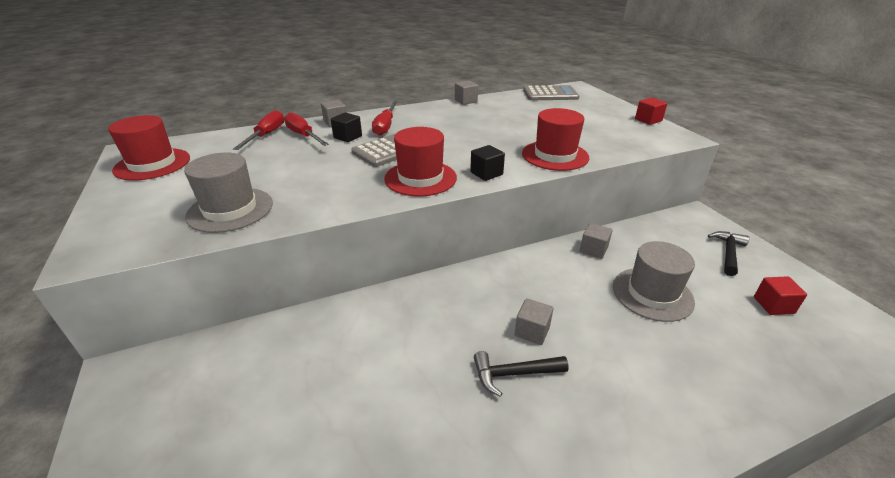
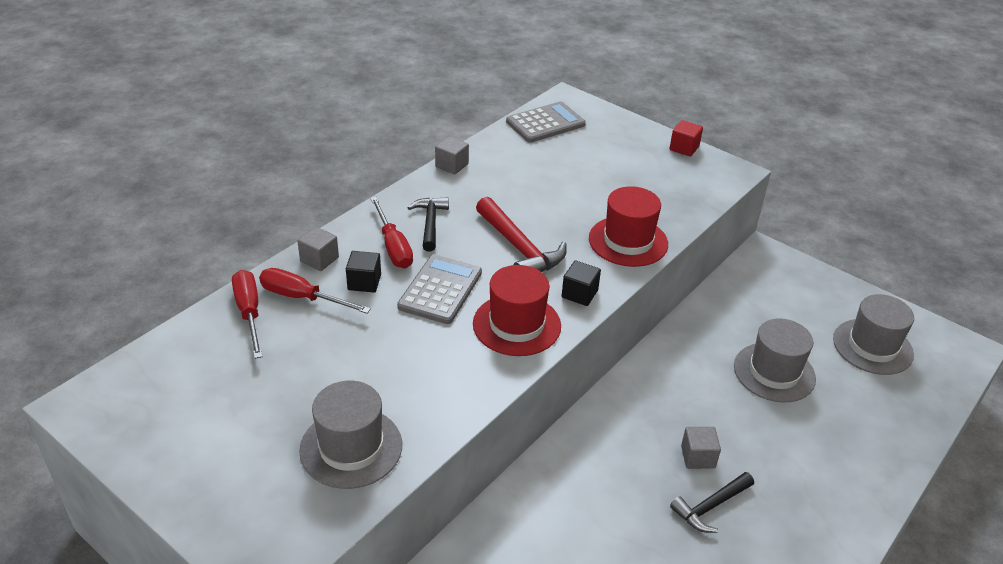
camera: 30 degrees left, 5 degrees up
red hat [108,115,190,181] -> none
grey cube [580,223,612,259] -> none
black hammer [708,231,749,276] -> black hammer moved to [407,197,449,251]
red cube [754,276,807,315] -> grey hat [833,294,914,375]
none -> red hammer [476,197,567,272]

